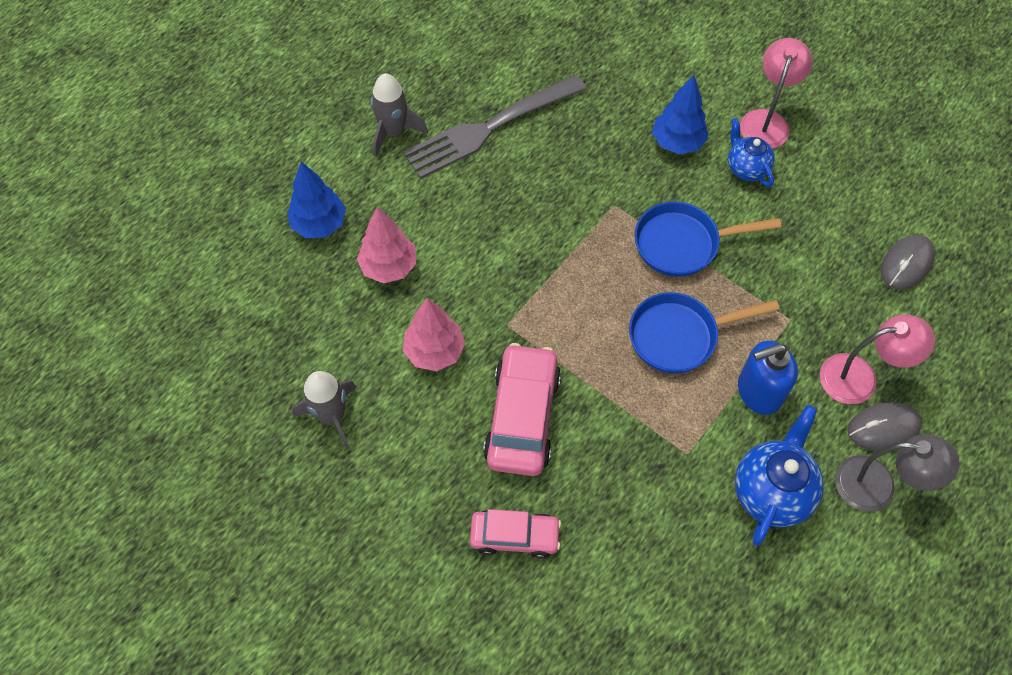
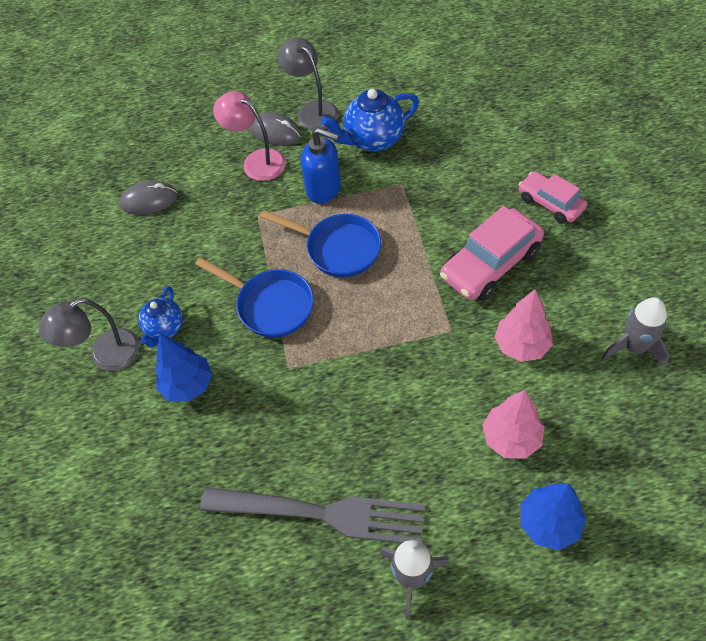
camera: 135 degrees left, 5 degrees down
pink lamp [740,38,813,149] -> grey lamp [38,298,140,371]

